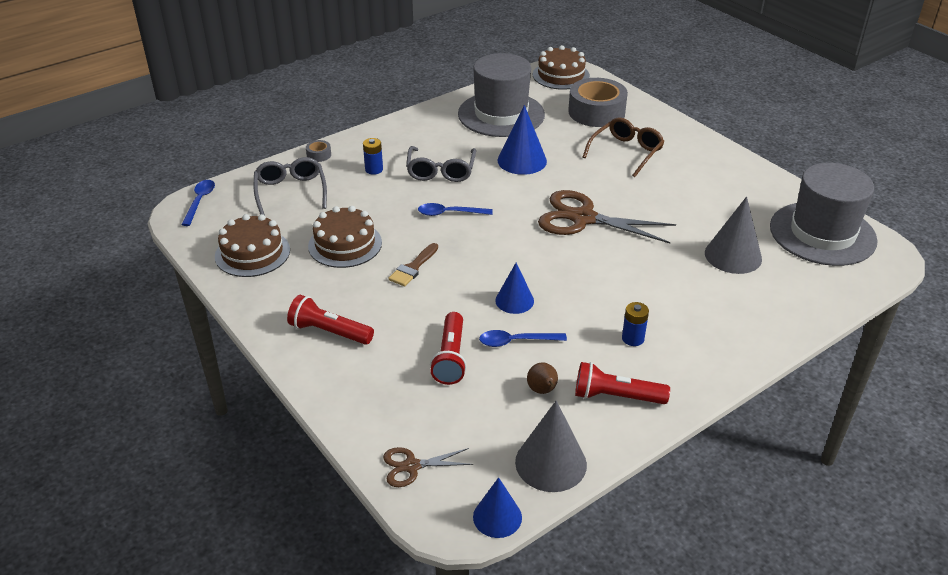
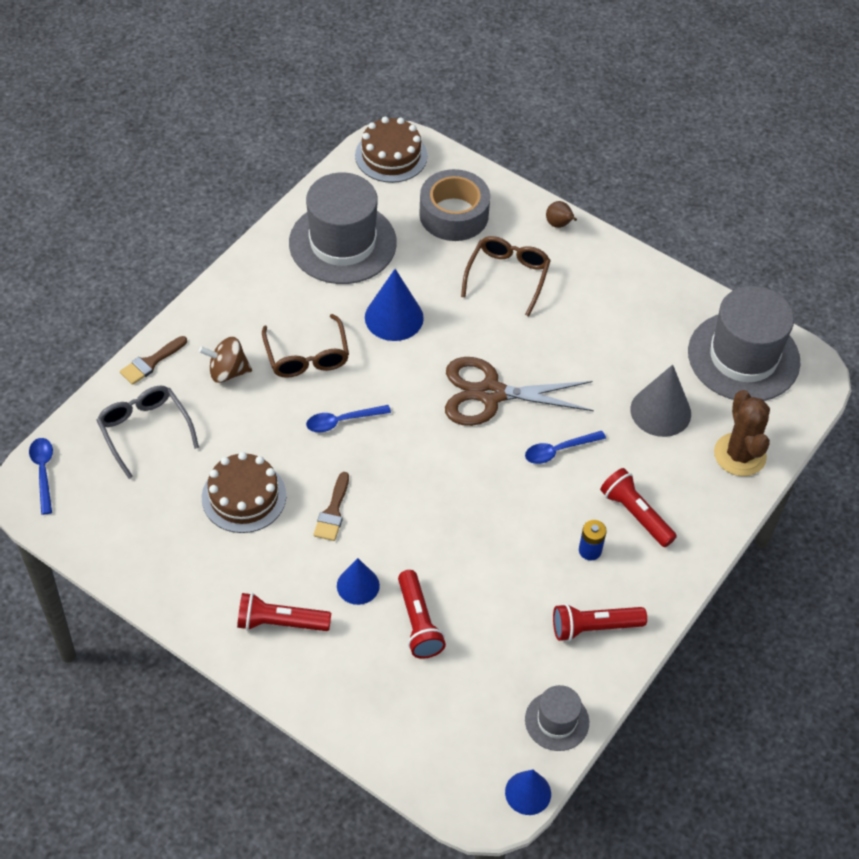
camera: 20 degrees left, 15 degrees up
brown cake [215,214,290,277] -> none
grey tape [306,140,331,162] -> brown brush [120,336,187,385]
blue battery [363,138,383,175] -> brown spinning top [199,337,252,383]
brown scissors [383,447,473,487] -> none
grey glasses [406,146,476,182] -> brown glasses [262,314,349,378]
blue spoon [479,330,567,347] -> blue spoon moved to [525,431,606,464]
blue cone [495,263,534,314] -> blue cone moved to [337,558,380,605]
grey cone [515,401,587,492] -> grey hat [525,685,589,751]
brown pear [527,362,558,394] -> brown pear moved to [546,201,577,228]
none -> red flashlight [600,468,677,547]
none -> brown cactus [714,390,770,476]

